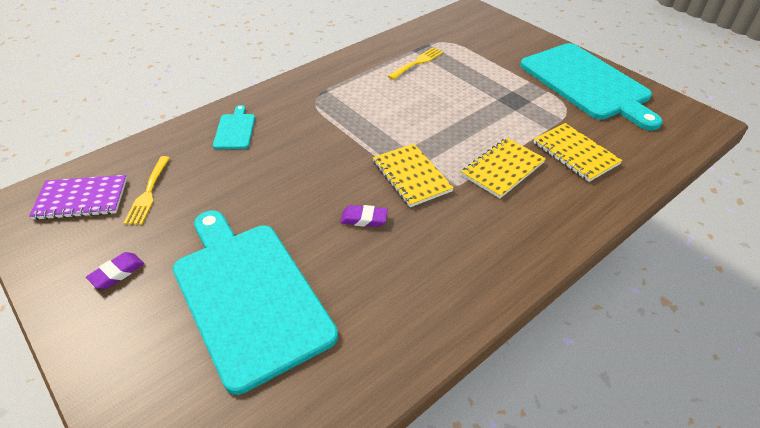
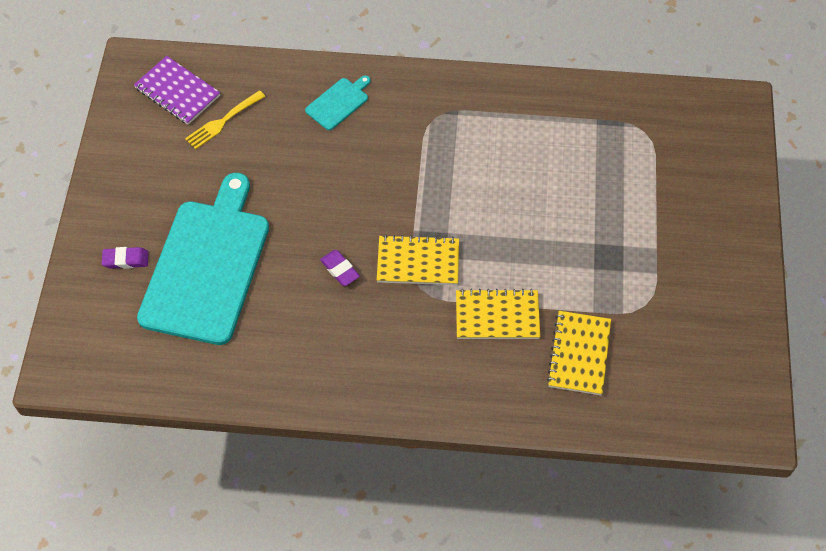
camera: 45 degrees right, 15 degrees up
purple eraser [86,252,144,289] -> purple eraser moved to [102,247,149,269]
yellow notebook [373,144,454,207] -> yellow notebook turned 75 degrees clockwise [377,235,459,285]
yellow fork [388,47,443,80] -> none
turquoise cutting board [520,43,663,131] -> none

